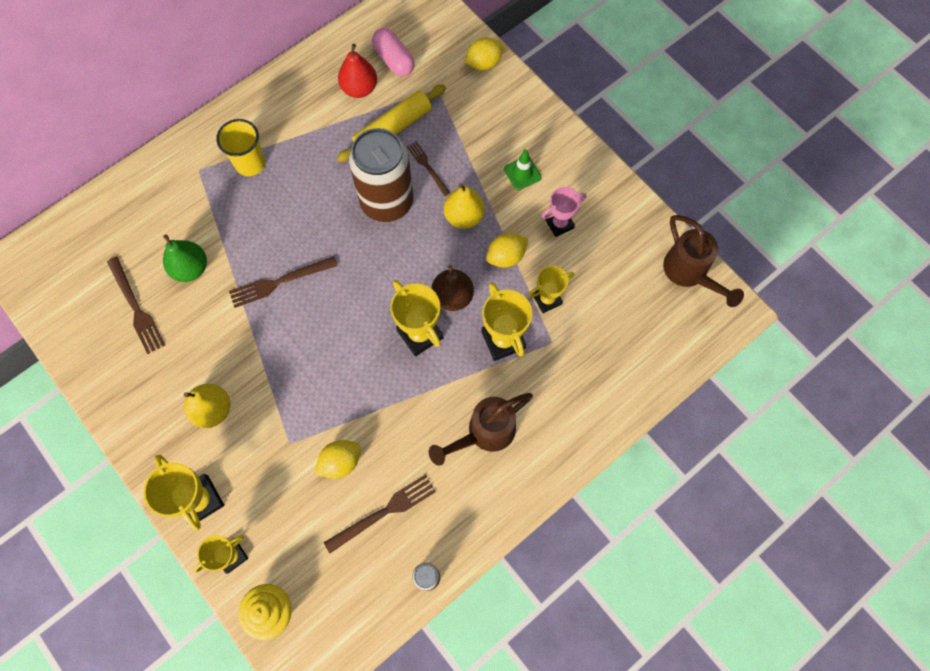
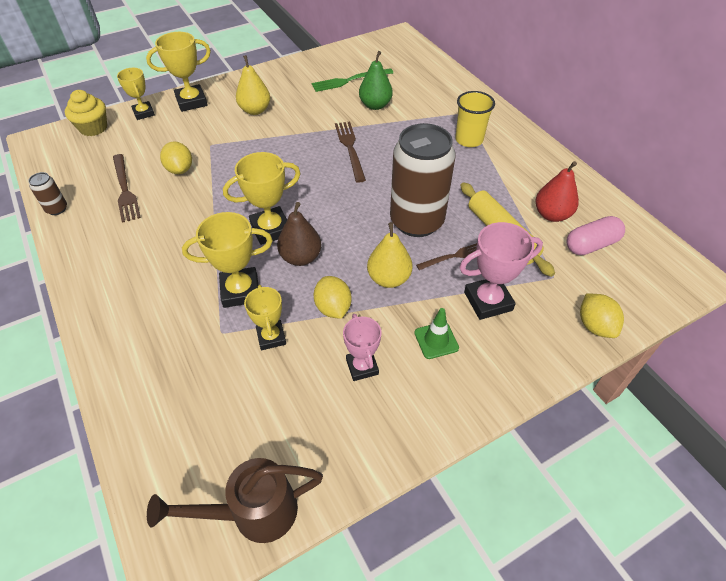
camera: 100 degrees right, 20 degrees down
brown fork [107,257,165,354] -> green fork [312,68,393,92]
brown watering can [429,393,533,466] -> none
none -> pink trophy [459,222,543,320]

